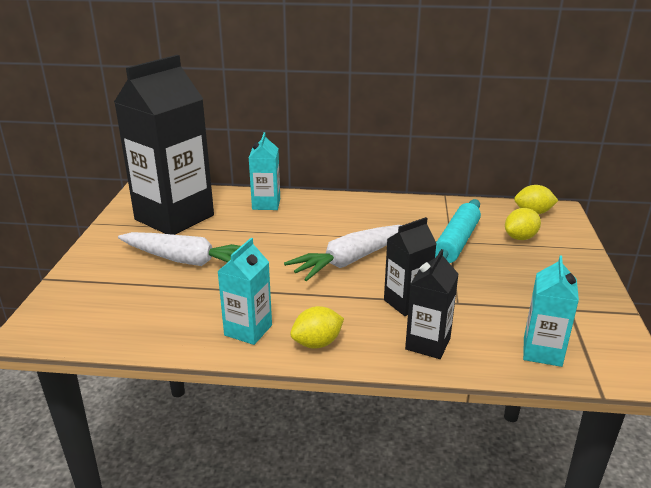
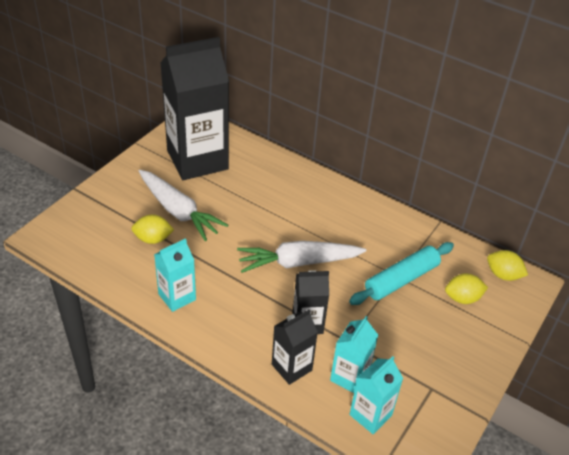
camera: 25 degrees right, 15 degrees up
turquoise carton [249,132,280,210] -> turquoise carton moved to [330,316,378,393]
yellow lemon [290,306,344,349] -> yellow lemon moved to [131,214,174,244]

